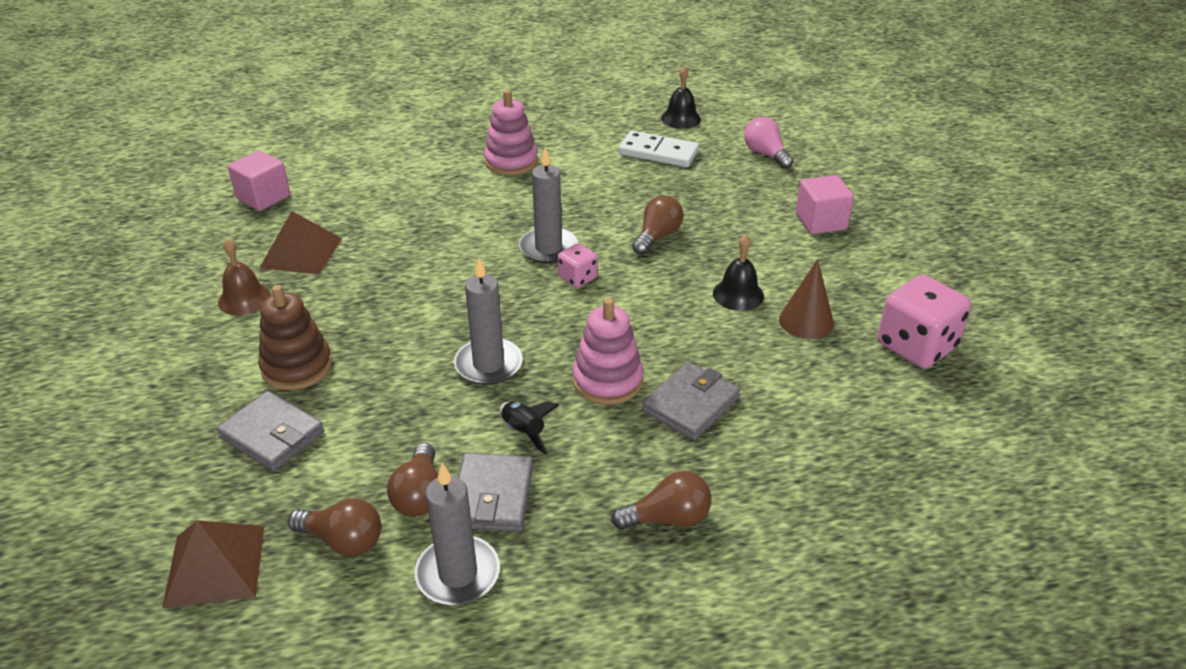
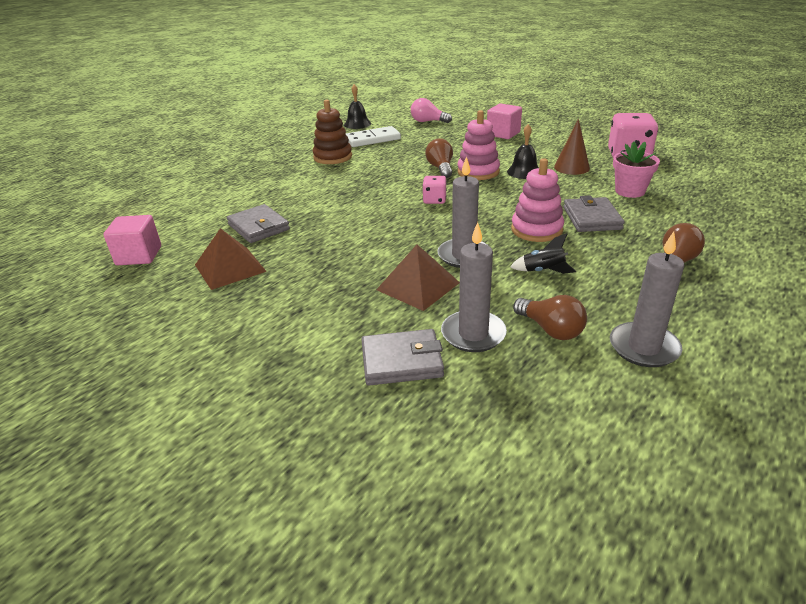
camera: 40 degrees left, 5 degrees down
brown pyramid [162,520,265,608] -> brown pyramid moved to [376,245,460,311]
brown bell [218,239,271,315] -> none
brown stacking toy [258,285,332,390] -> brown stacking toy moved to [313,100,352,164]
brown light bulb [288,498,381,556] -> none
grey wallet [458,453,533,532] -> grey wallet moved to [227,204,290,243]
pink stacking toy [484,90,538,175] -> pink stacking toy moved to [457,110,500,180]
grey candle [519,147,578,264] -> grey candle moved to [441,222,507,352]
none -> pink flower pot [613,142,660,198]

